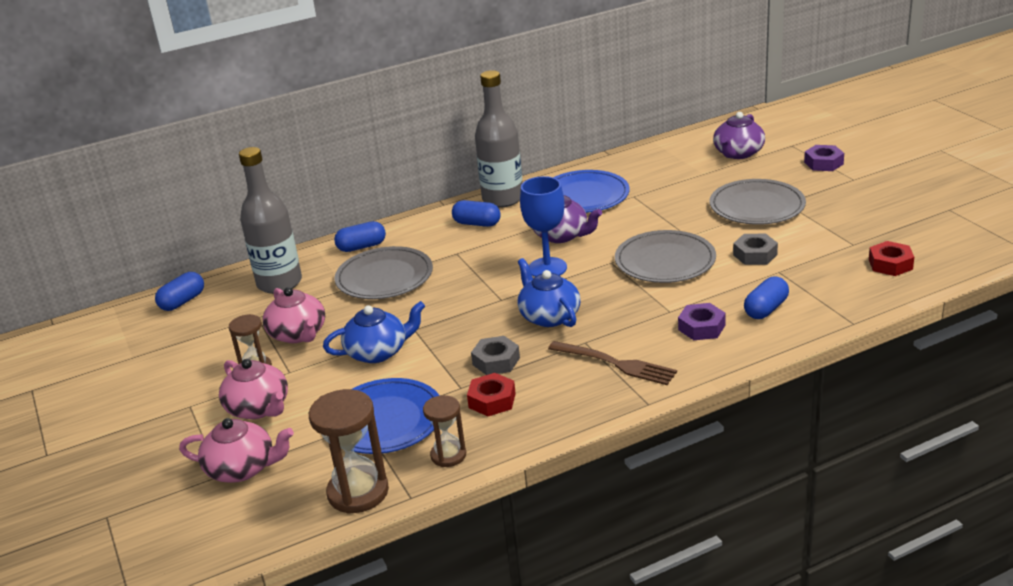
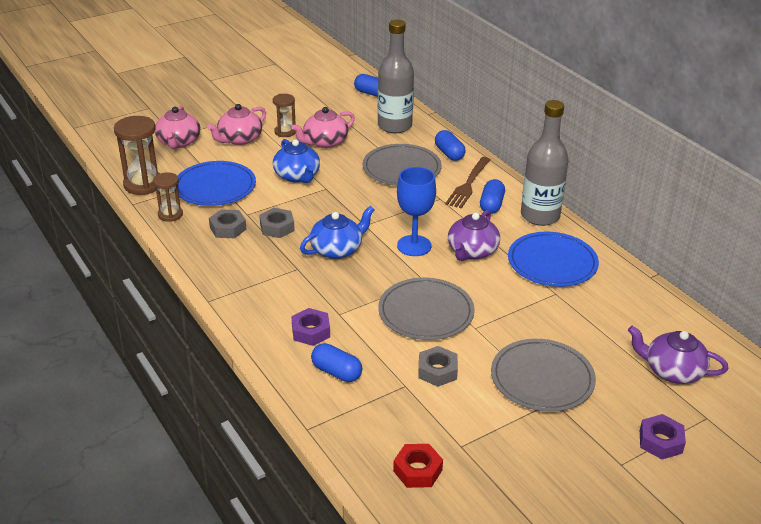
camera: 80 degrees right, 5 degrees up
red nut [467,373,516,416] -> grey nut [209,209,247,238]
brown fork [548,341,677,385] -> brown fork moved to [445,157,491,209]

